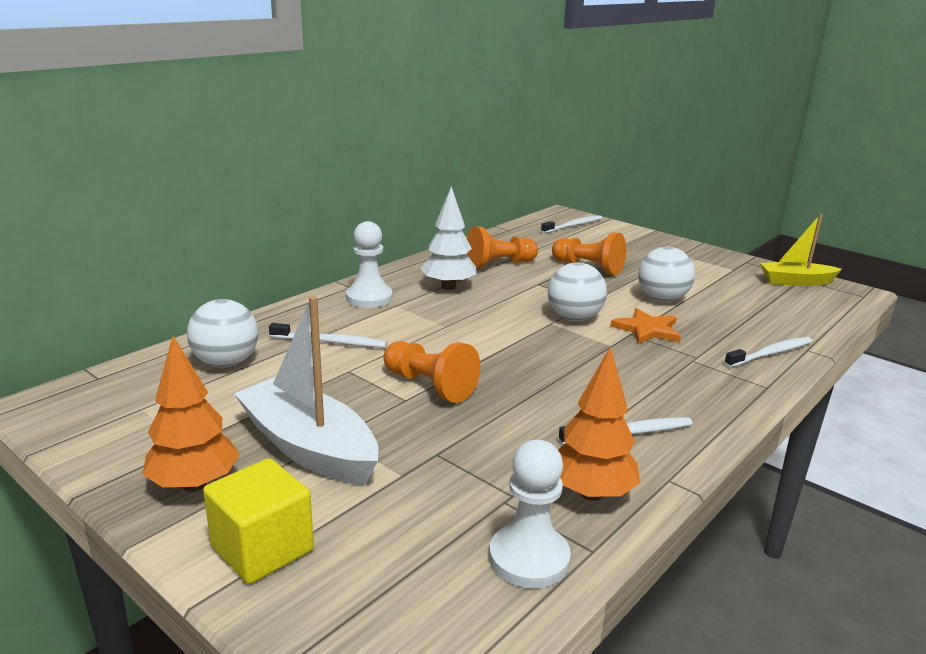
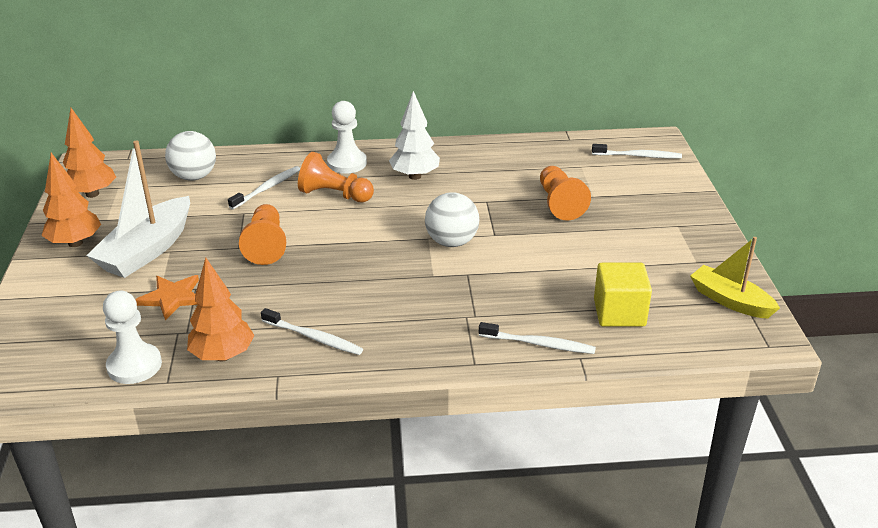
camera: 45 degrees right, 10 degrees up
yellow cube [203,458,314,584] -> yellow cube moved to [594,263,652,326]
white boat [234,296,379,485] -> white boat turned 150 degrees counterclockwise [86,141,190,278]
white toothbrush [269,323,387,348] -> white toothbrush turned 105 degrees counterclockwise [228,166,300,210]
orange pawn [466,226,538,269] -> orange pawn moved to [298,152,374,203]
orange star [611,308,681,344] -> orange star moved to [135,275,199,321]
white ball [638,247,695,302] -> none
none -> orange tree [63,108,116,198]

